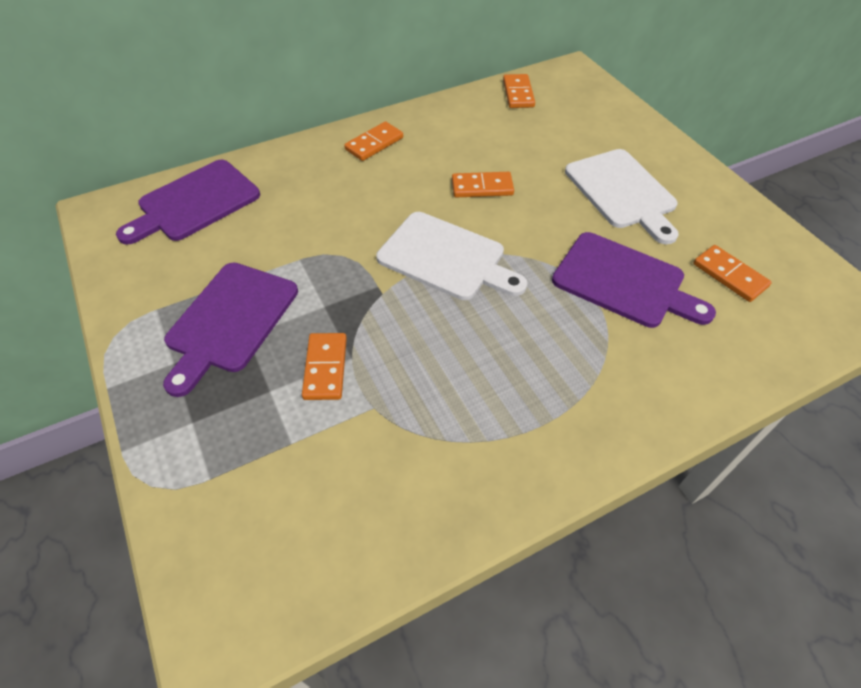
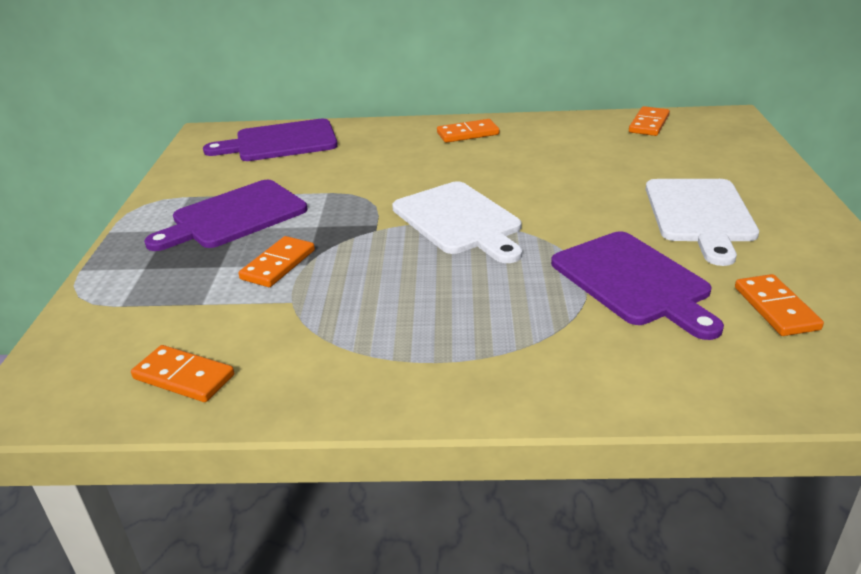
camera: 30 degrees right, 20 degrees down
orange domino [452,172,514,197] -> orange domino moved to [131,345,234,402]

